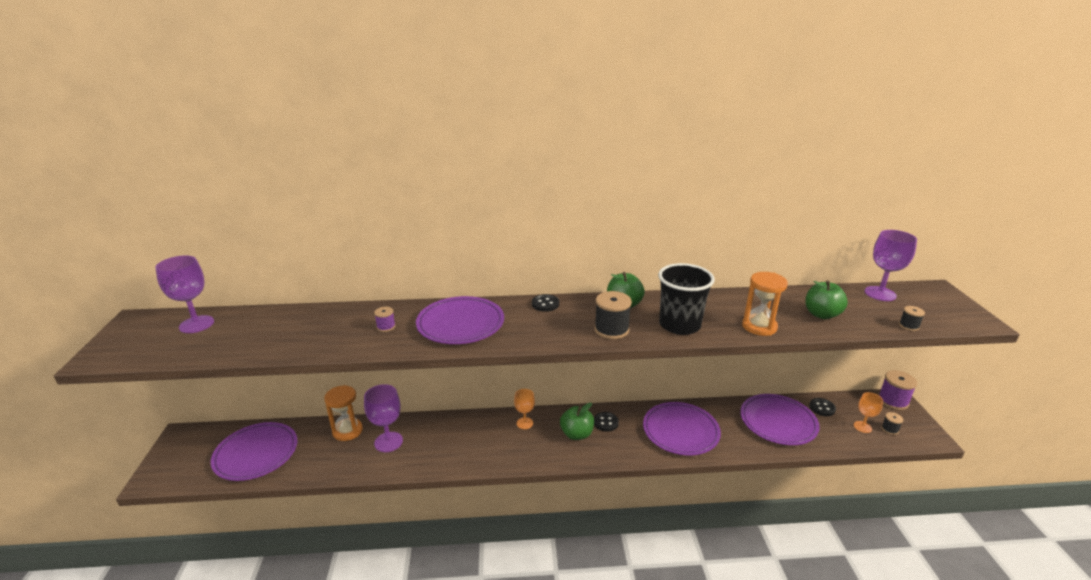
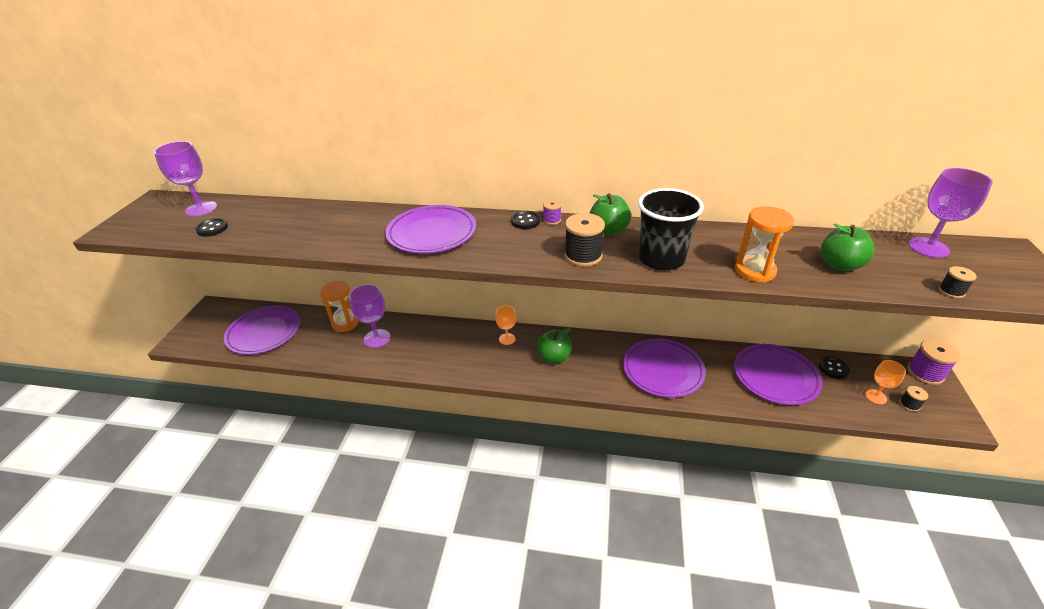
camera: 15 degrees right, 10 degrees up
purple spool [374,307,395,332] -> purple spool moved to [543,199,562,225]
black button [594,412,619,432] -> black button moved to [195,218,228,237]

